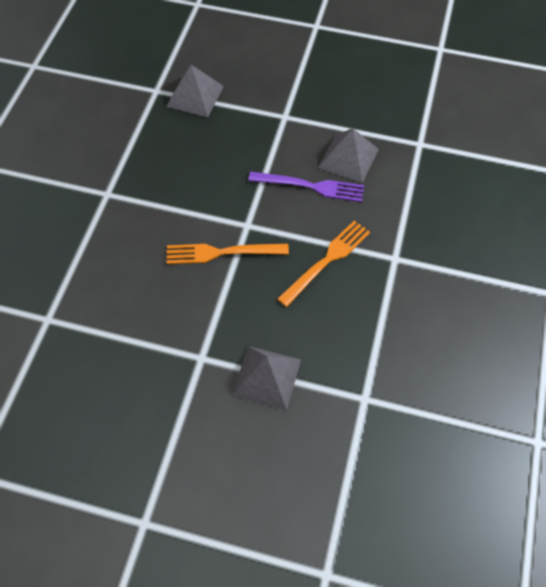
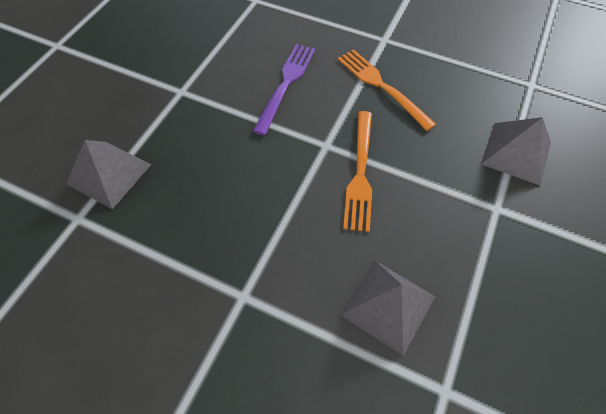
camera: 80 degrees left, 0 degrees up
grey pyramid [318,128,379,183] -> grey pyramid moved to [341,261,435,356]

